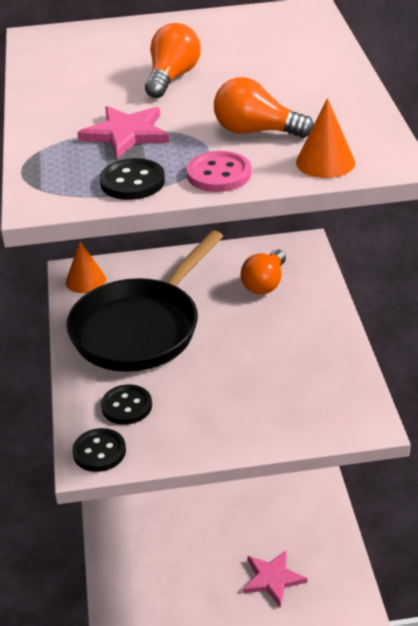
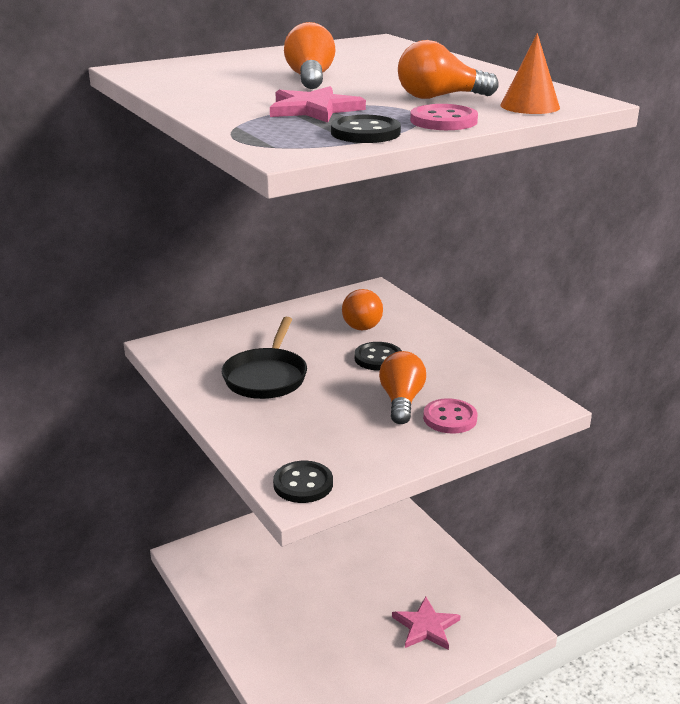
camera: 25 degrees left, 10 degrees down
black pan [66,230,223,372] -> black pan [222,317,307,399], size x0.61
orange cone [66,241,106,293] -> none
black button [101,384,152,425] -> black button moved to [354,342,402,371]
none -> orange light bulb [379,351,426,424]
none -> pink button [423,398,477,434]

